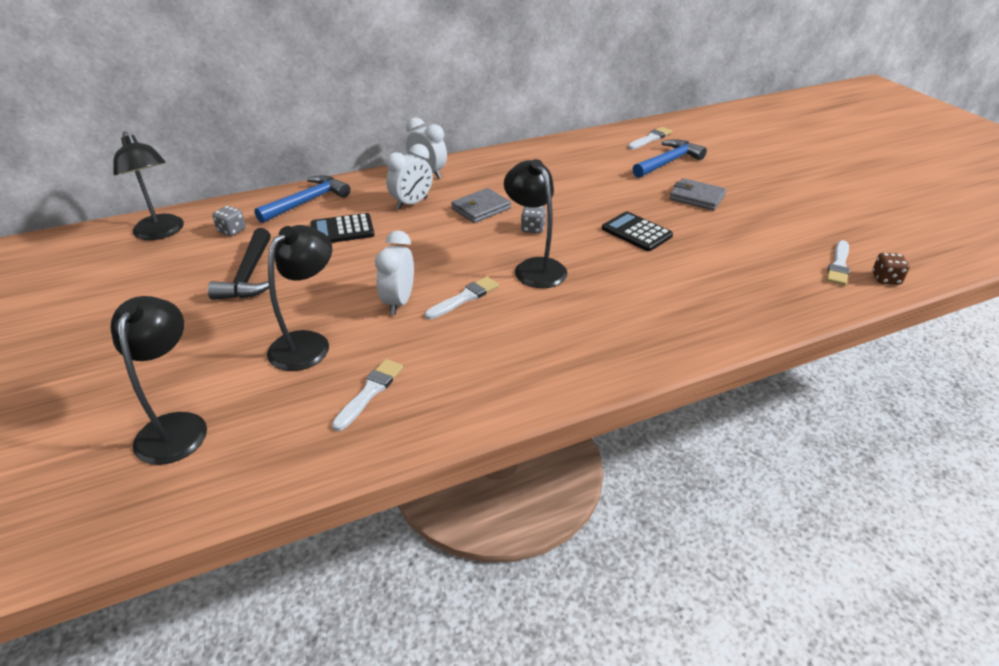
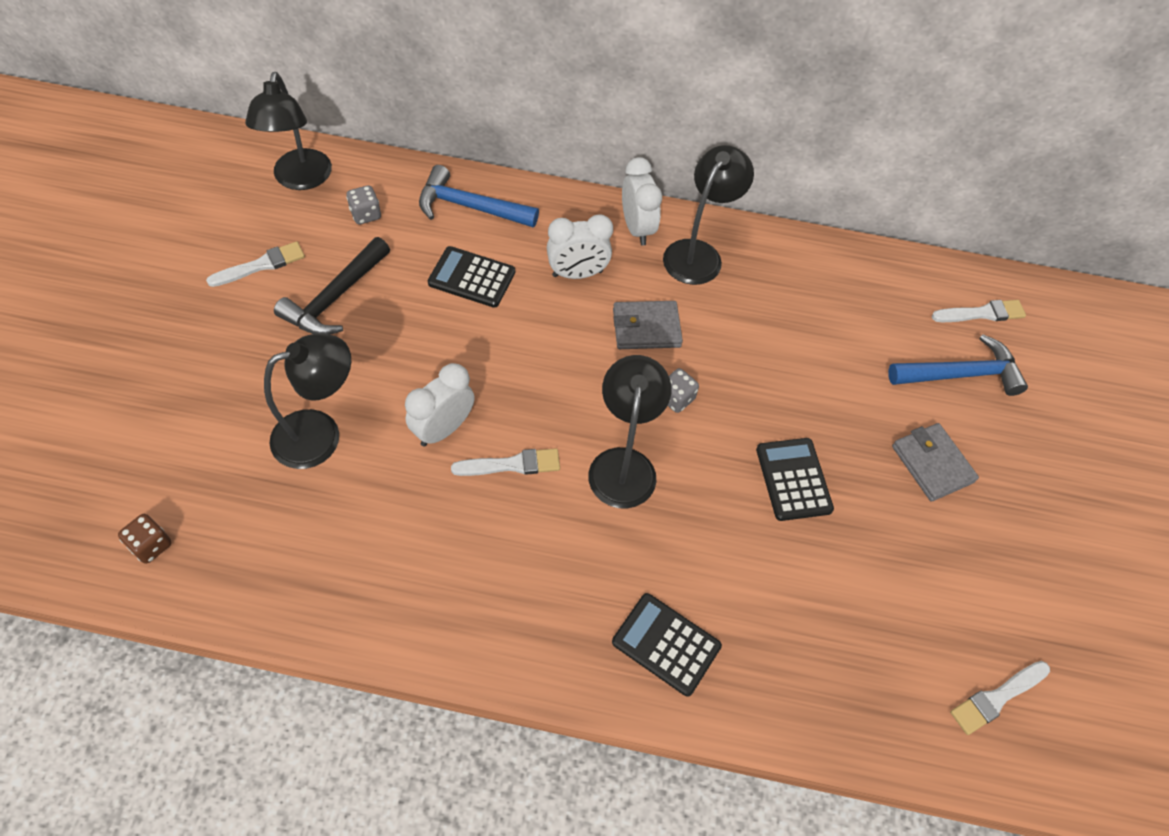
camera: 30 degrees right, 20 degrees up
black lamp [111,296,207,465] -> black lamp moved to [663,145,754,285]
blue hammer [254,175,350,223] -> blue hammer turned 150 degrees counterclockwise [419,165,539,228]
white brush [332,359,403,431] -> white brush moved to [206,242,305,287]
brown dice [872,253,910,285] -> brown dice moved to [118,514,172,564]
none -> black calculator [612,593,722,697]

